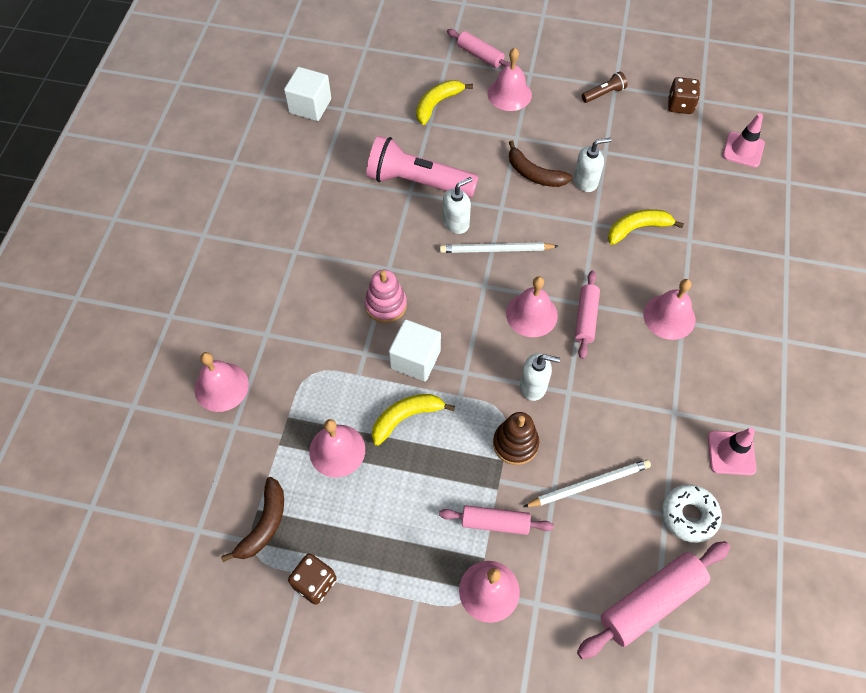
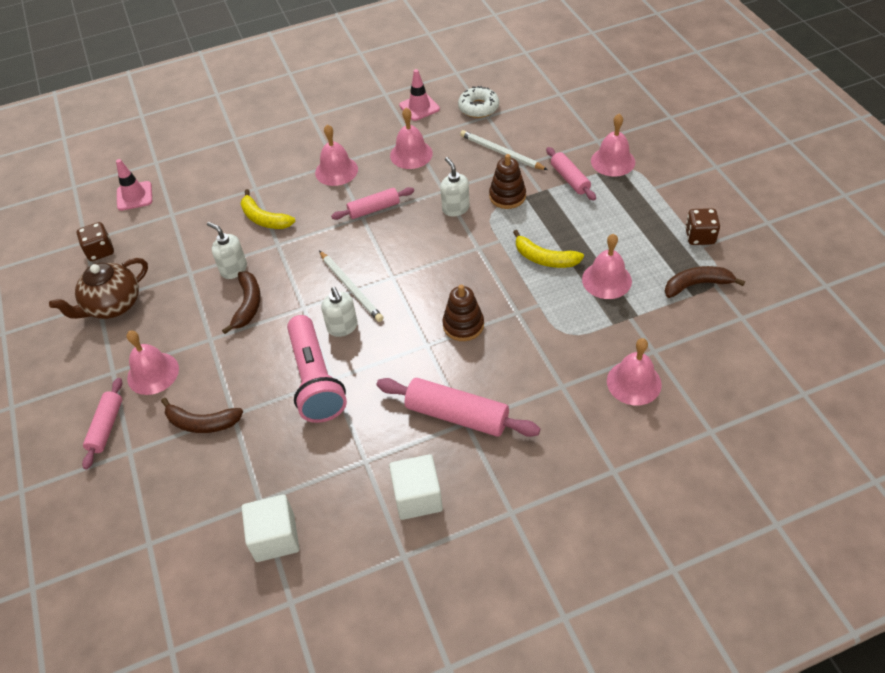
camera: 120 degrees left, 10 degrees down
pink stacking toy [365,270,407,323] -> brown stacking toy [442,285,484,341]
white cube [389,319,441,381] -> white cube moved to [389,454,443,520]
yellow banana [416,80,473,125] -> brown banana [161,398,243,433]
white soap dispenser [443,177,472,234] -> white soap dispenser turned 135 degrees counterclockwise [321,287,358,337]
pink bell [506,276,558,337] -> pink bell moved to [390,108,433,169]
pink rolling pin [577,541,730,659] -> pink rolling pin moved to [377,378,540,437]
brown flashlight [582,72,628,103] -> brown teapot [49,258,148,319]

